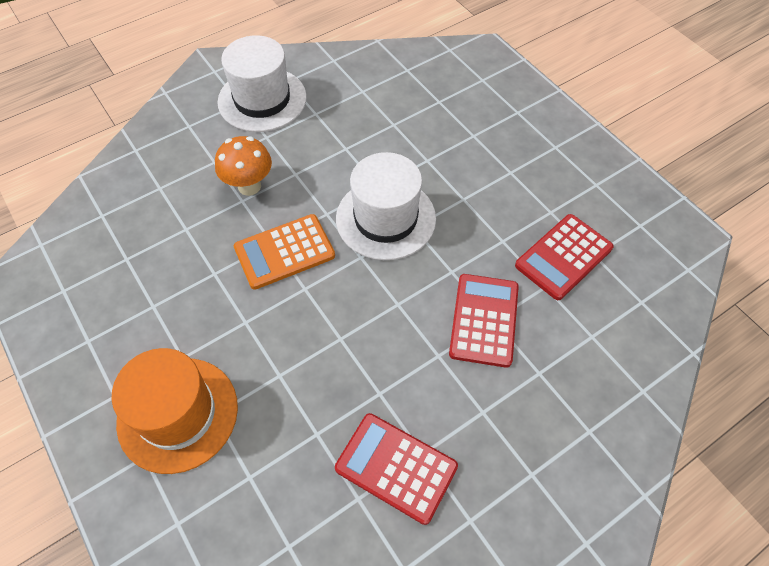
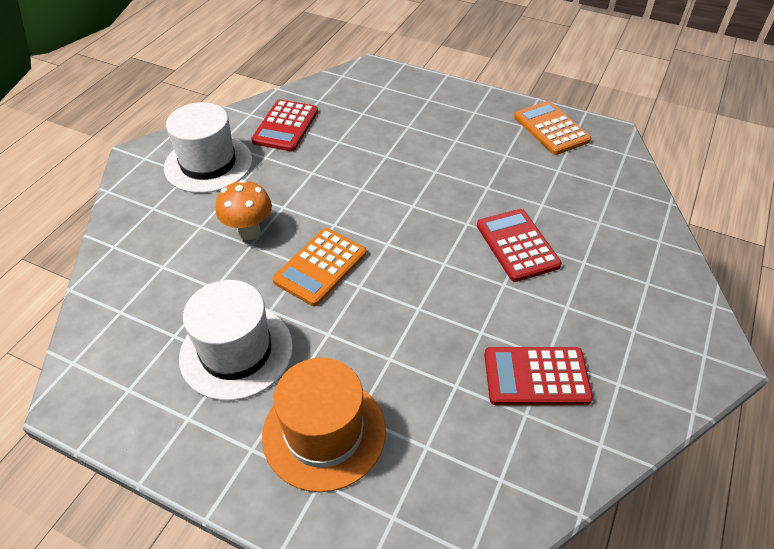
camera: 30 degrees left, 10 degrees down
white hat [336,152,436,260] -> white hat moved to [179,280,293,401]
red calculator [515,214,614,300] -> red calculator moved to [251,99,318,152]
none -> orange calculator [514,101,591,155]

